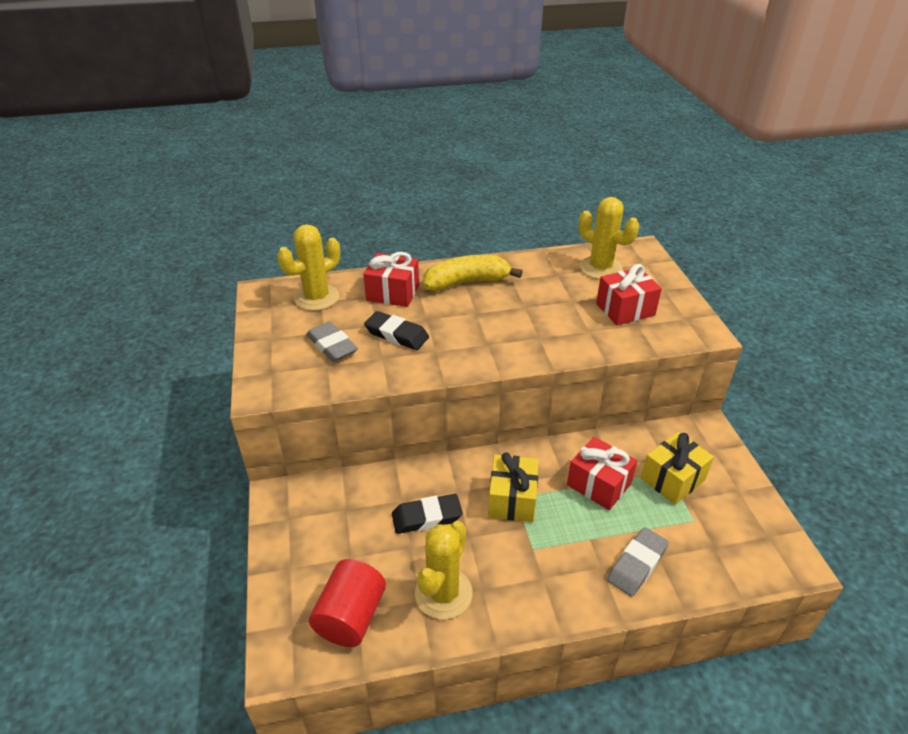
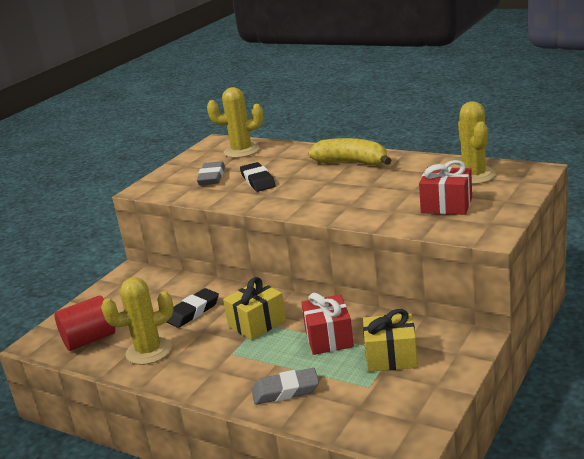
camera: 45 degrees right, 15 degrees down
red gift [363,252,419,307] -> none
black eraser [392,494,463,534] -> black eraser turned 75 degrees counterclockwise [167,288,219,328]

